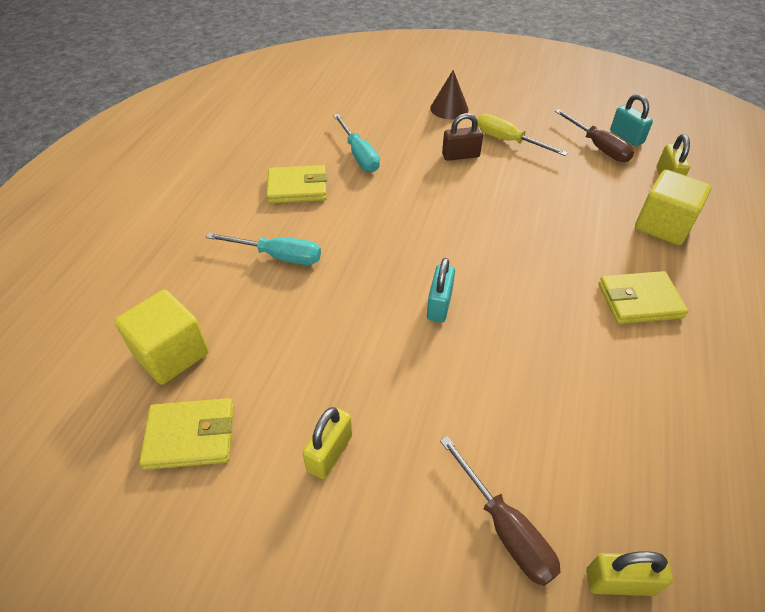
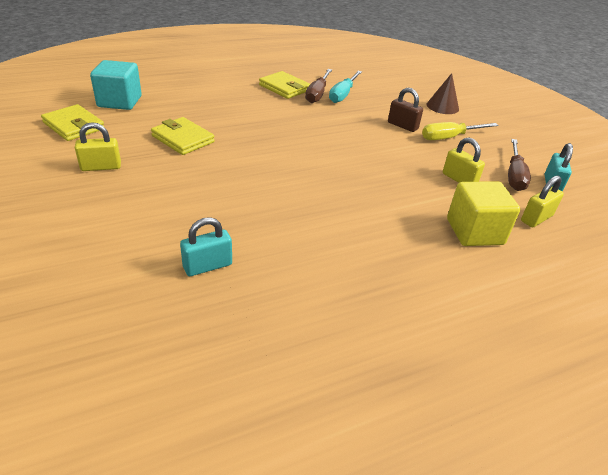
camera: 45 degrees right, 10 degrees down
yellow cube [114,290,209,384] -> turquoise cube [90,60,142,110]
turquoise screwdriver [206,233,321,265] -> none
turquoise padlock [427,258,455,322] -> turquoise padlock moved to [180,217,232,276]
brown screwdriver [440,436,561,586] -> brown screwdriver moved to [305,69,332,103]
yellow screwdriver [477,114,568,156] -> yellow screwdriver turned 105 degrees counterclockwise [422,122,499,140]
yellow padlock [586,551,673,596] -> yellow padlock moved to [443,138,485,183]
yellow wallet [599,271,688,324] -> yellow wallet moved to [151,117,215,155]

